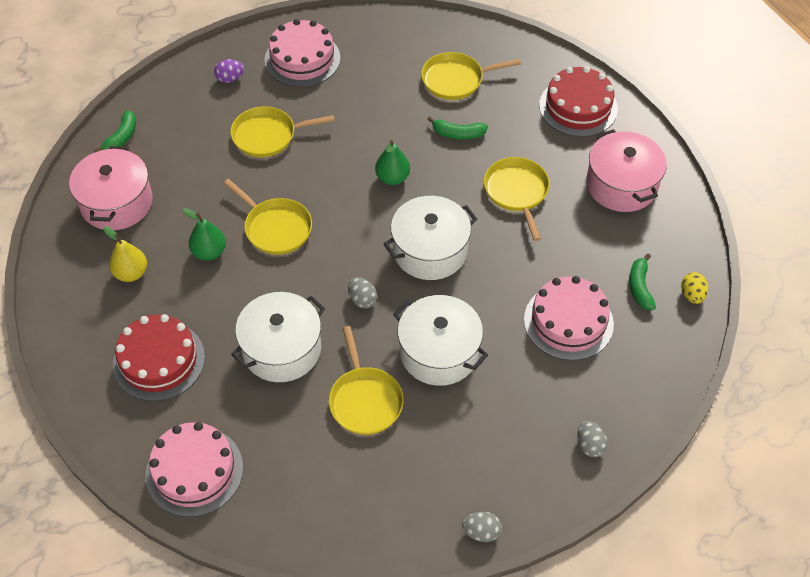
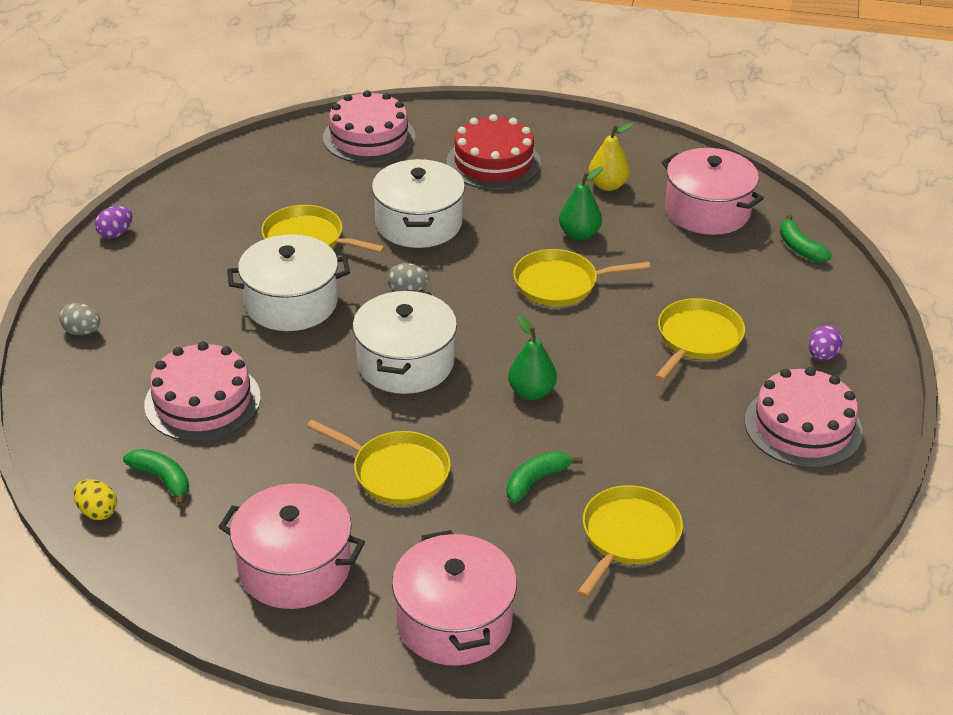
camera: 130 degrees right, 15 degrees down
grey egg [462,512,502,542] -> purple egg [95,206,132,238]
red cake [539,66,618,137] -> pink pot [392,530,517,666]

